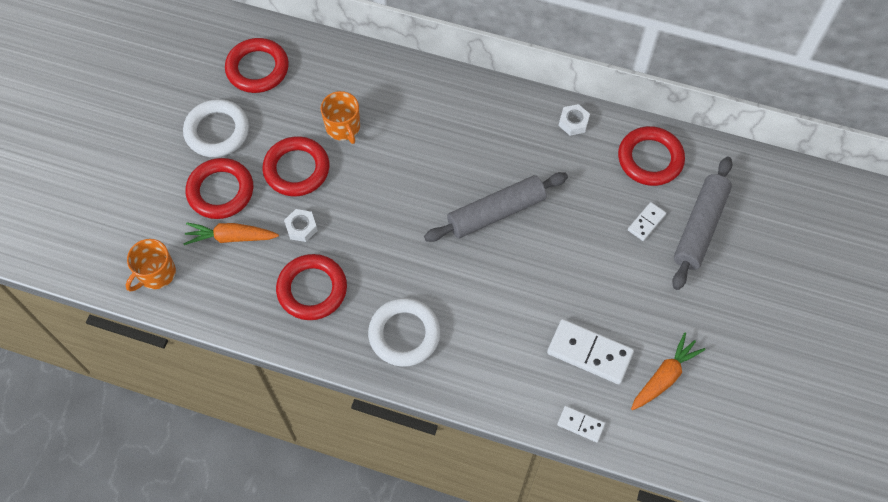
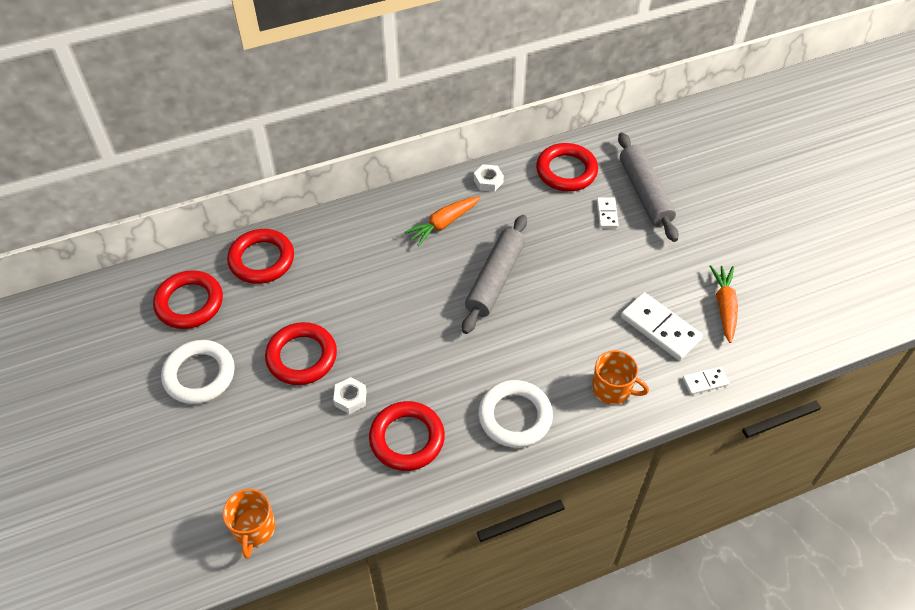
camera: 40 degrees left, 10 degrees down
orange carrot [183,222,279,245] -> orange carrot moved to [404,197,480,247]
red ring [186,158,253,219] -> red ring moved to [227,229,294,284]
orange mug [321,91,360,144] -> orange mug moved to [592,350,649,405]
white domino [547,319,634,384] -> white domino turned 60 degrees clockwise [621,292,703,360]

